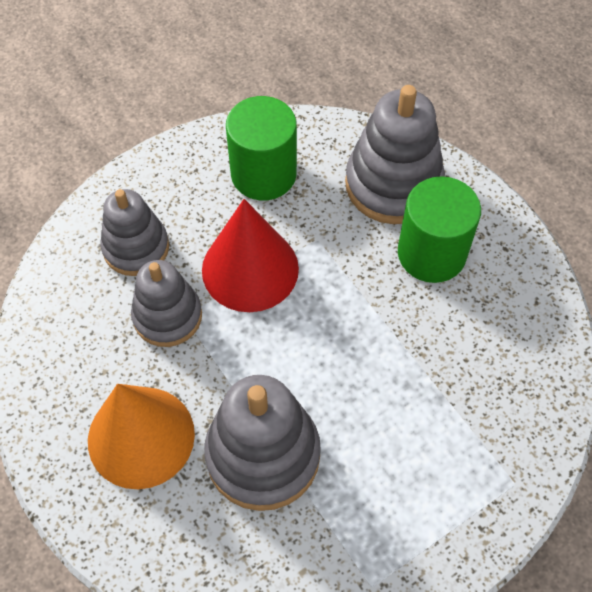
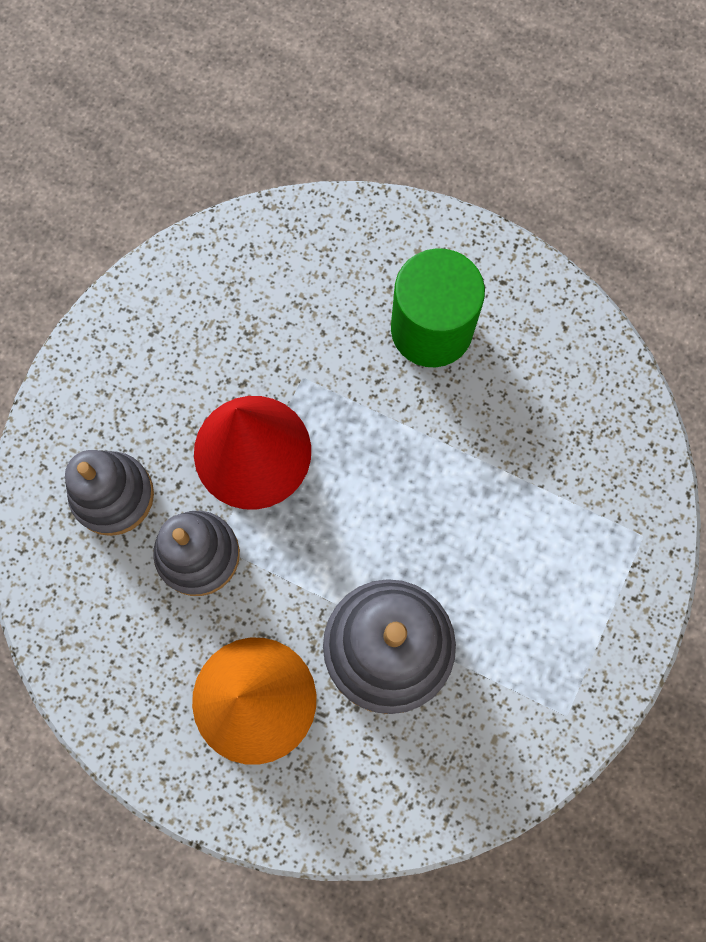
camera: 30 degrees left, 15 degrees up
green cylinder [226,96,297,200] -> none
grey stacking toy [345,85,445,224] -> none

